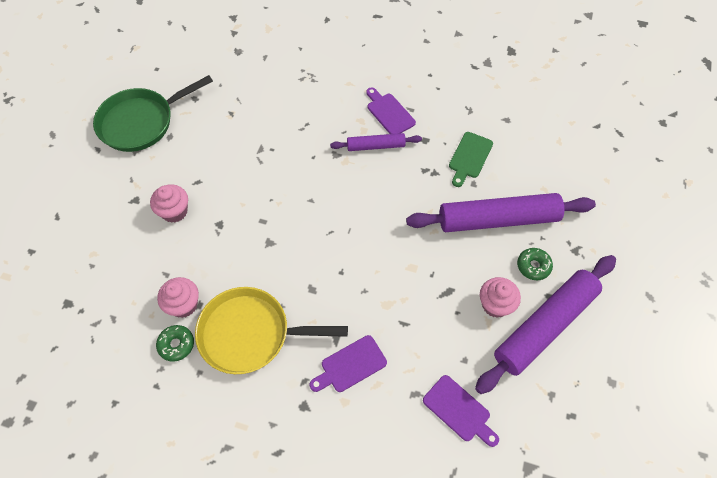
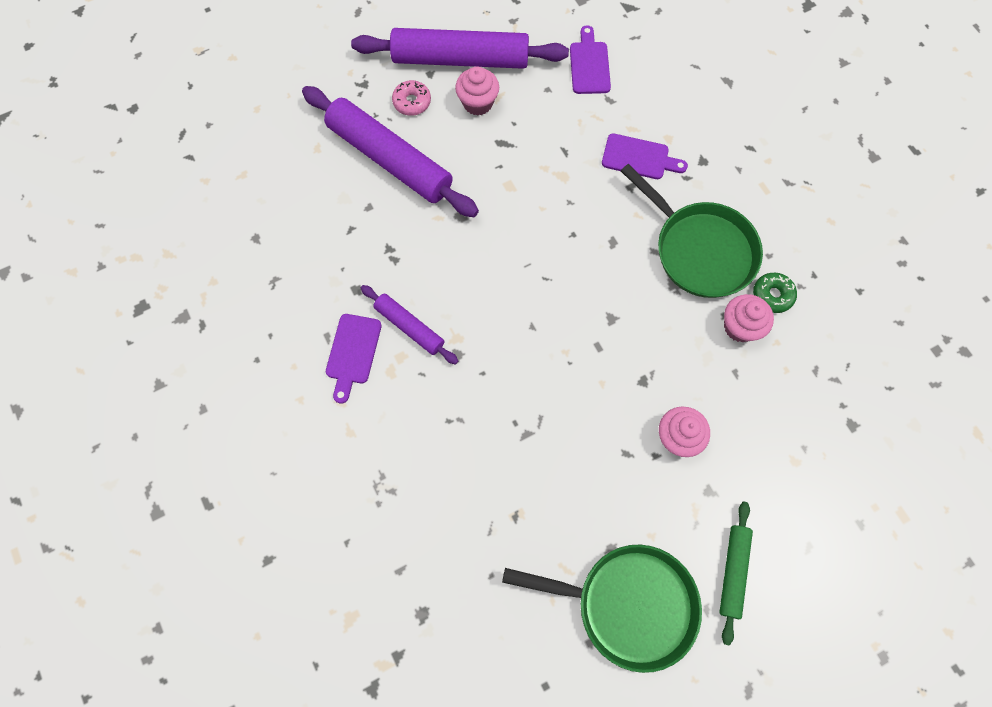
camera: 135 degrees left, 10 degrees up
yellow pan [195,287,348,374] -> green pan [621,164,763,298]
green cutting board [449,132,493,187] -> none
green donut [517,248,553,280] -> pink donut [392,80,431,116]
none -> green rolling pin [719,502,753,646]

